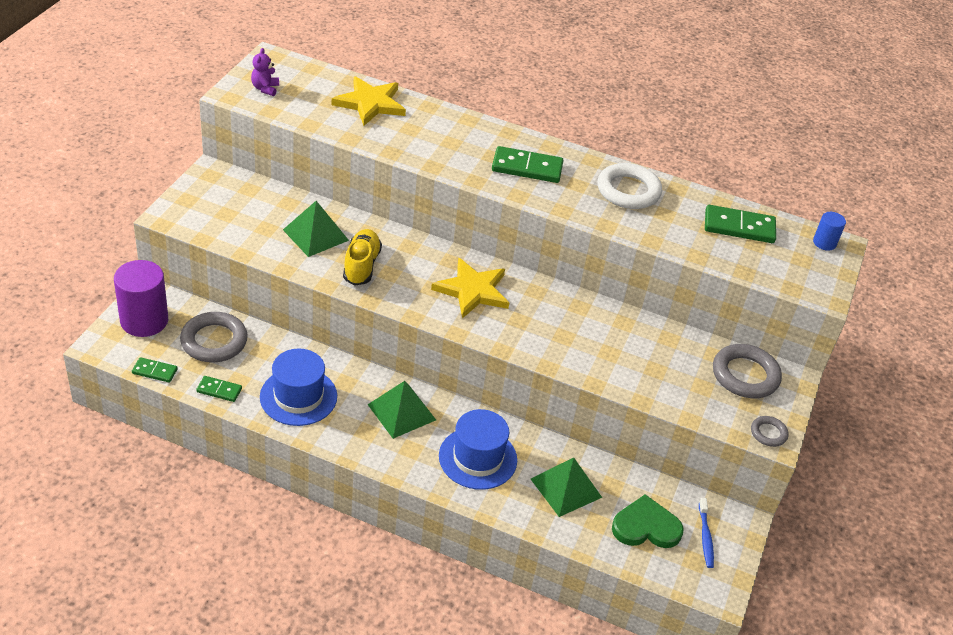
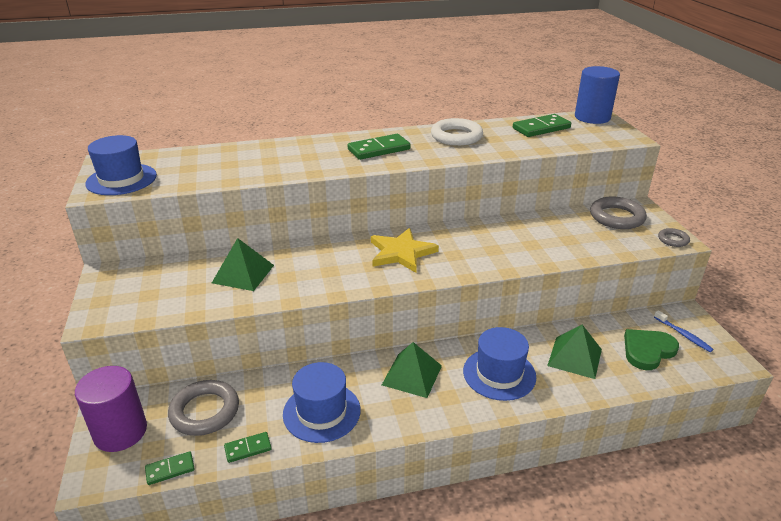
camera: 30 degrees left, 10 degrees down
purple teddy bear [251,48,279,96] -> blue hat [85,135,157,195]
yellow star [332,76,406,126] -> none
yellow shoe [343,229,382,285] -> none
blue cylinder [813,212,846,251] -> blue cylinder [575,66,620,124], size x2.02

